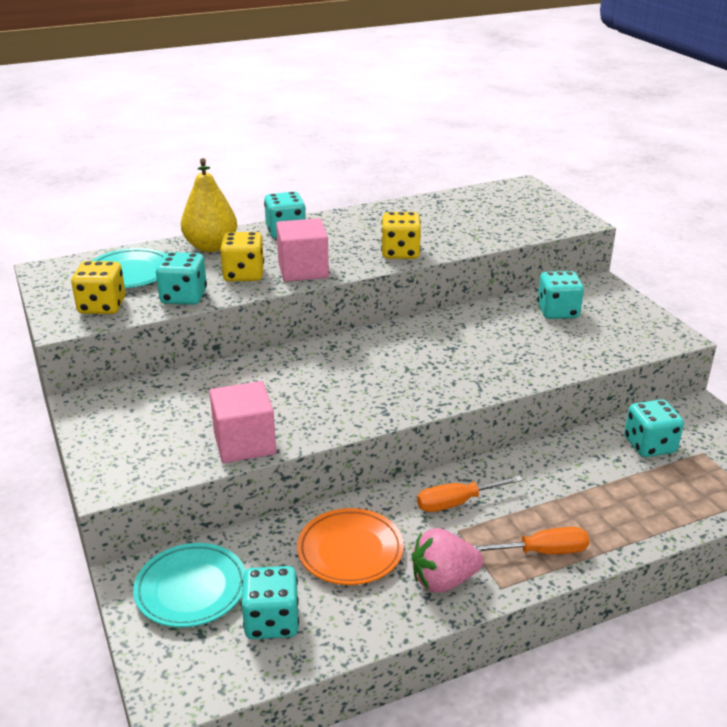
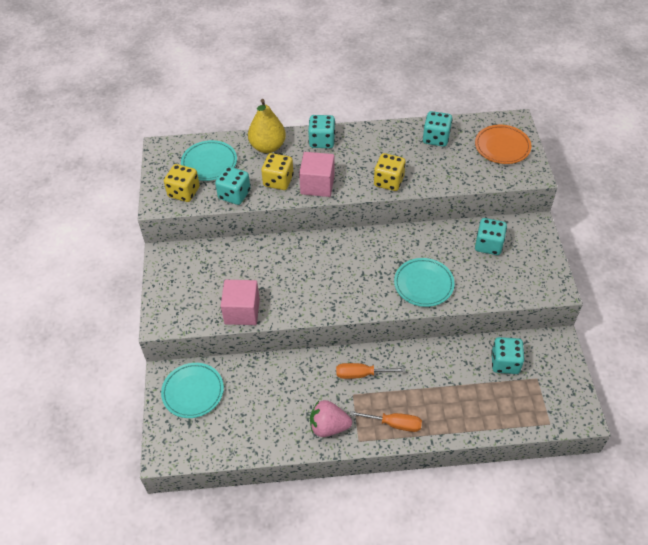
camera: 20 degrees right, 20 degrees up
turquoise dice [241,566,299,639] -> turquoise dice moved to [423,111,452,147]
orange plate [297,508,404,585] -> orange plate moved to [475,125,531,164]
none -> turquoise plate [394,258,455,307]

